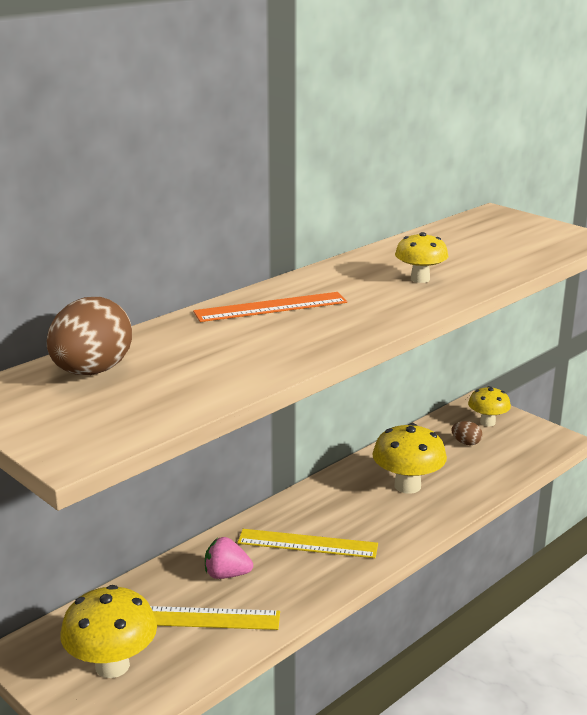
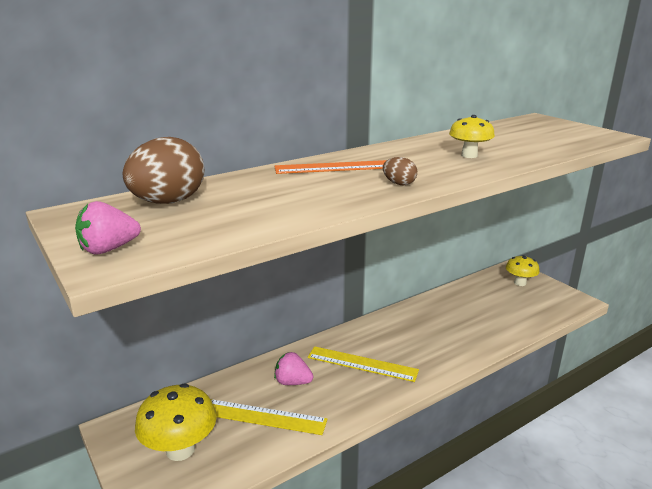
camera: 10 degrees right, 0 degrees up
yellow mushroom [372,423,447,494] -> none
brown egg [451,421,483,445] -> brown egg moved to [383,157,417,185]
none -> pink strawberry [75,201,141,254]

